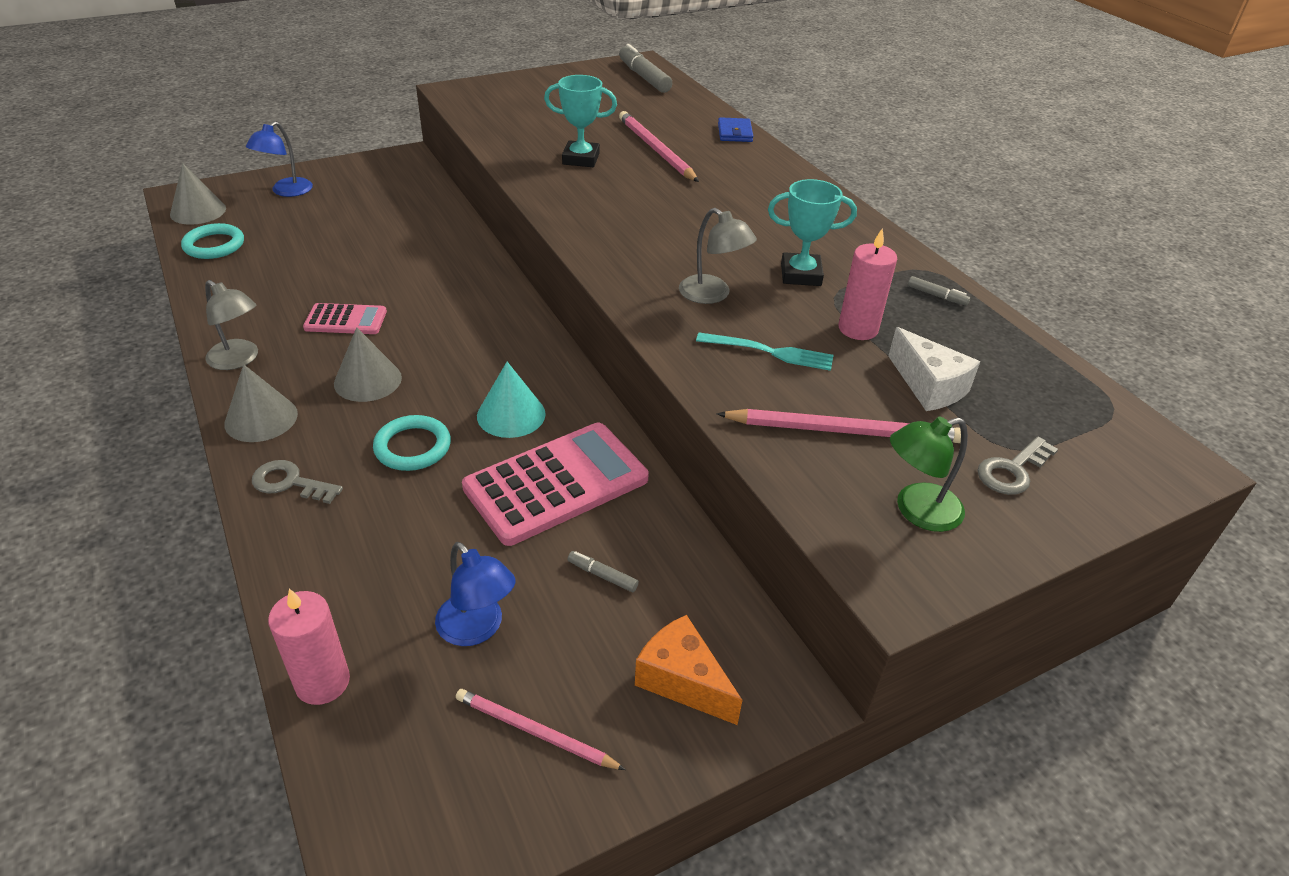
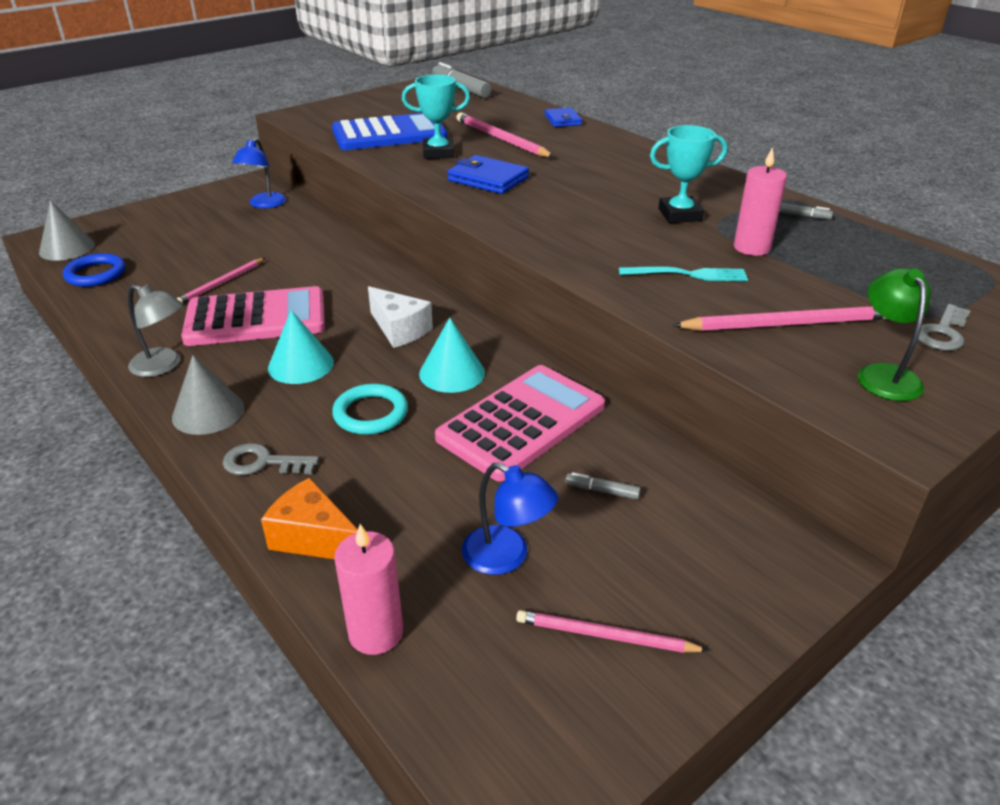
camera: 10 degrees left, 5 degrees down
turquoise ring [181,223,244,259] -> blue ring [63,253,126,287]
blue lamp [246,122,313,197] -> blue lamp moved to [232,138,286,208]
pink calculator [303,303,387,334] -> pink calculator [181,286,325,346], size x1.86
grey cone [334,327,402,402] -> turquoise cone [268,310,334,384]
orange cheese [635,615,743,725] -> orange cheese moved to [261,477,358,559]
grey lamp [679,208,757,304] -> none
white cheese [888,327,980,411] -> white cheese moved to [368,286,433,348]
green lamp [890,416,968,532] -> green lamp turned 120 degrees clockwise [858,268,931,401]
none -> pink pencil [177,258,265,303]
none -> blue calculator [332,113,447,150]
none -> blue wallet [447,155,529,194]

